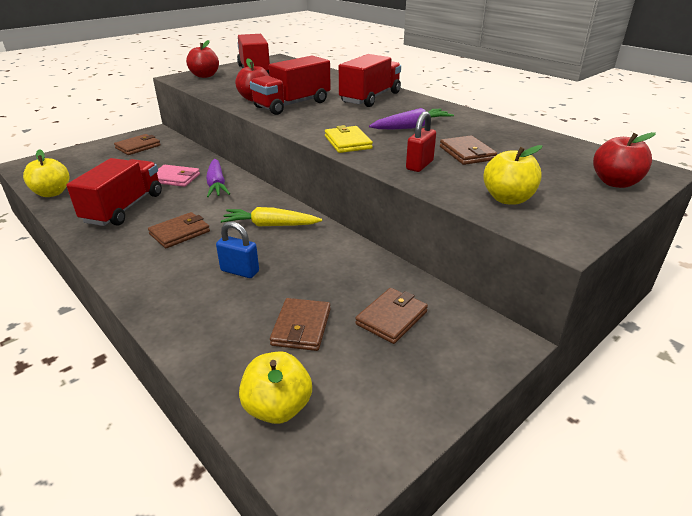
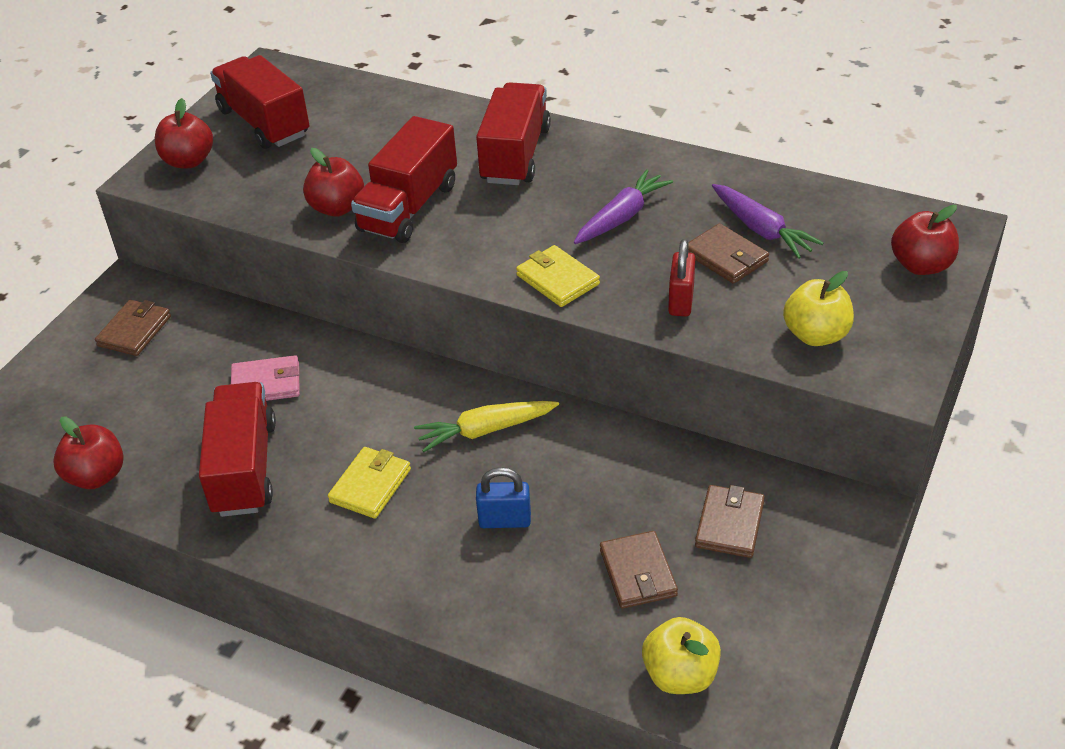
camera: 20 degrees left, 10 degrees up
yellow apple [23,149,69,197] -> red apple [53,417,124,489]
brown wallet [148,212,210,248] -> yellow wallet [328,447,411,519]
purple carrot [206,159,230,197] -> purple carrot moved to [712,184,824,259]

